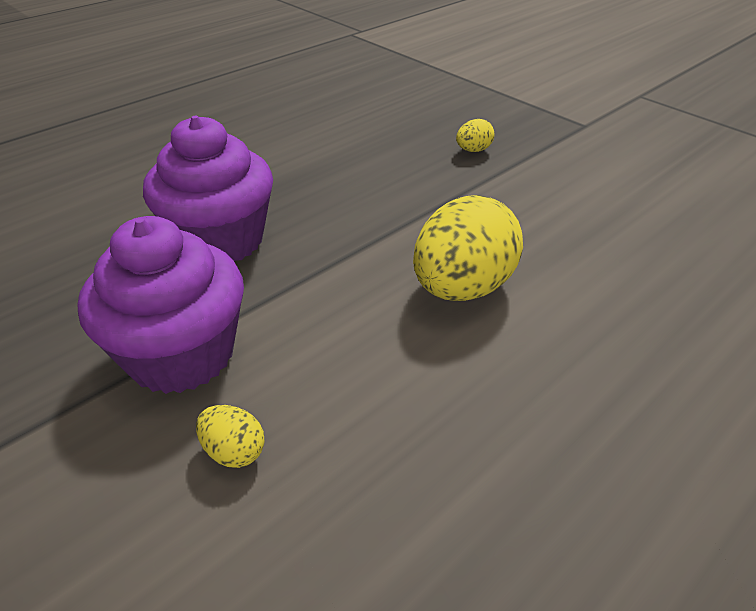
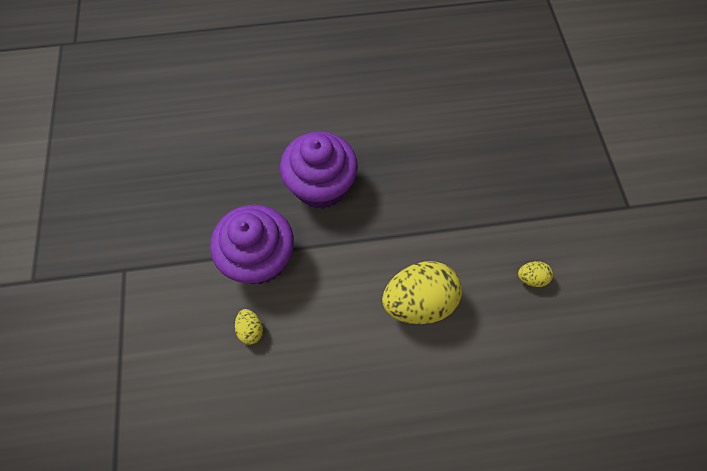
camera: 35 degrees right, 25 degrees up
yellow egg [456,119,494,152] -> yellow egg moved to [518,261,553,287]

